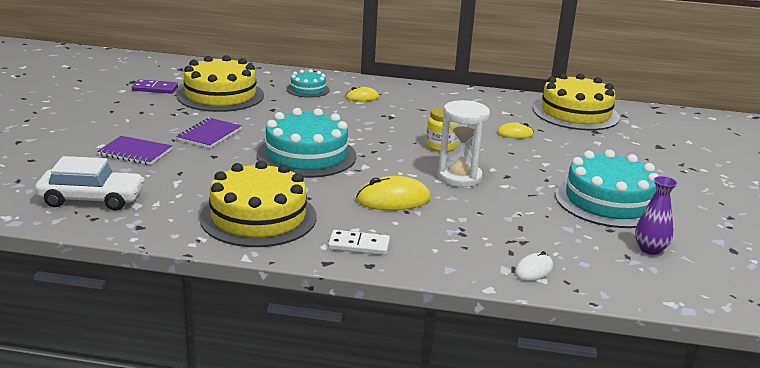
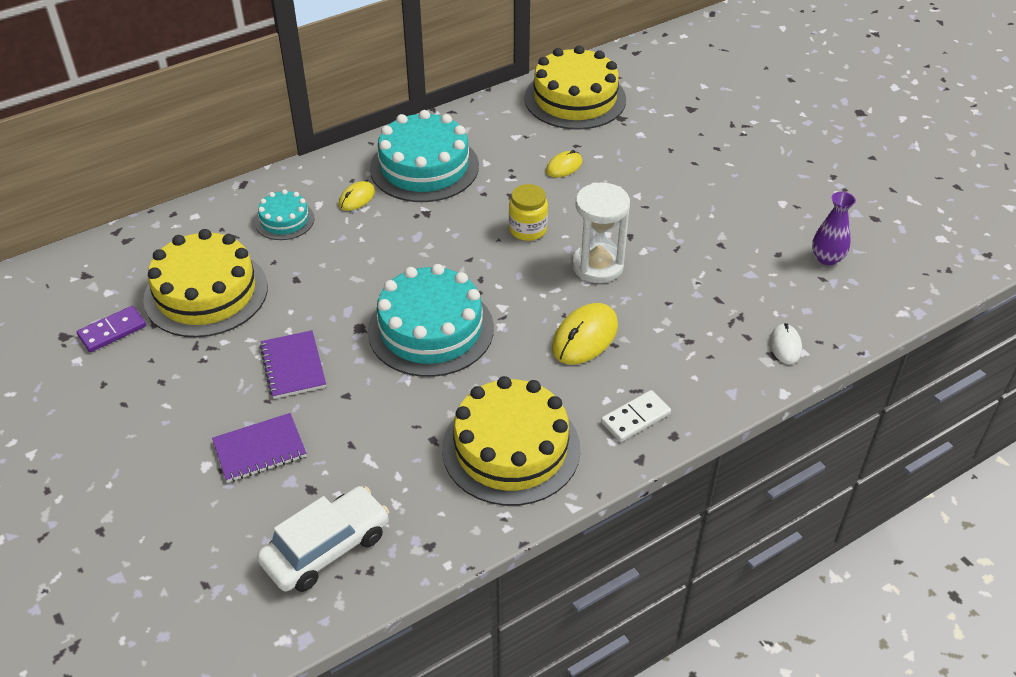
camera: 40 degrees left, 20 degrees up
turquoise cake [555,150,659,228] -> turquoise cake moved to [370,110,479,202]

